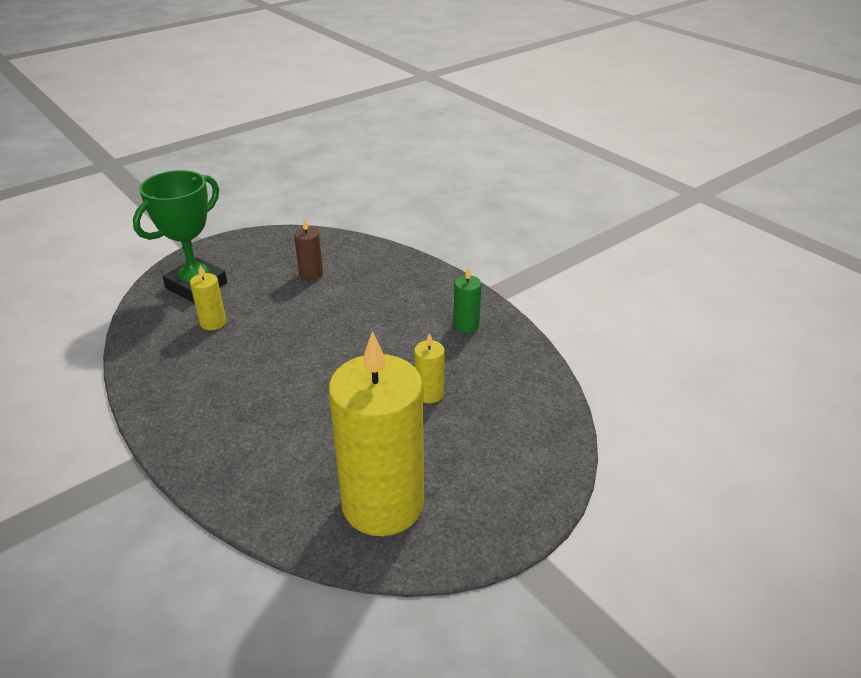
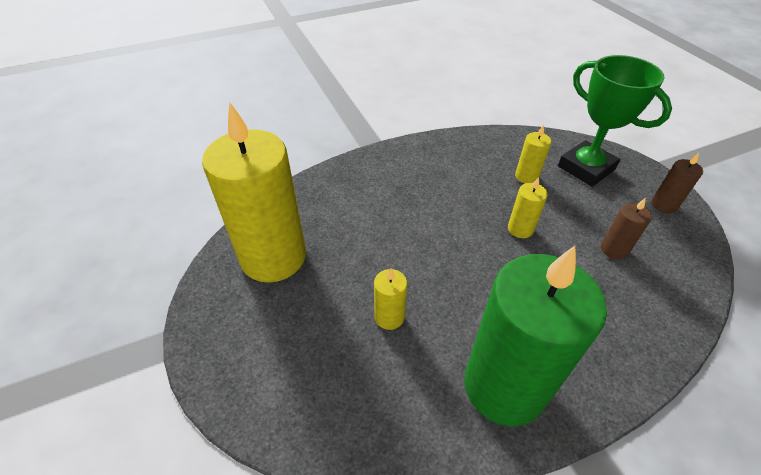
camera: 105 degrees right, 10 degrees up
green candle [453,267,481,333] -> green candle [464,246,607,427], size x2.41
none -> yellow candle [508,177,548,238]
none -> brown candle [652,153,703,213]

